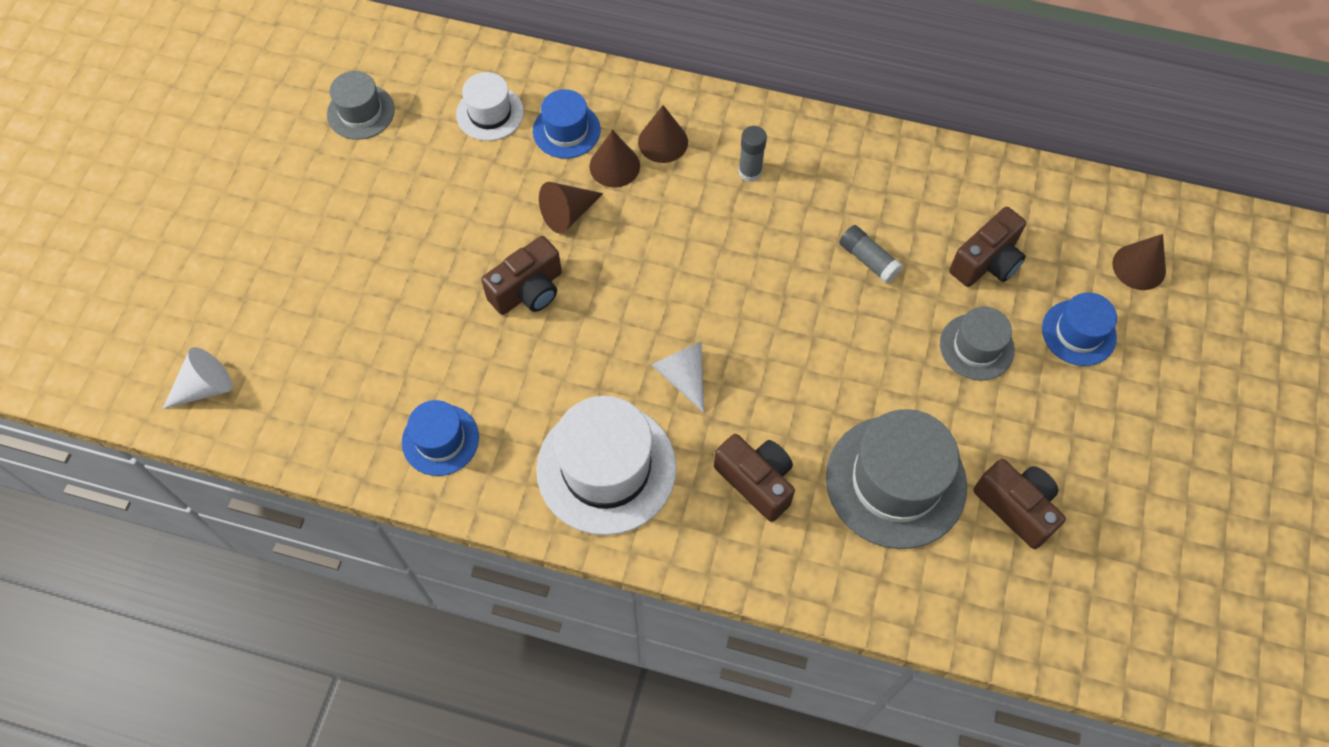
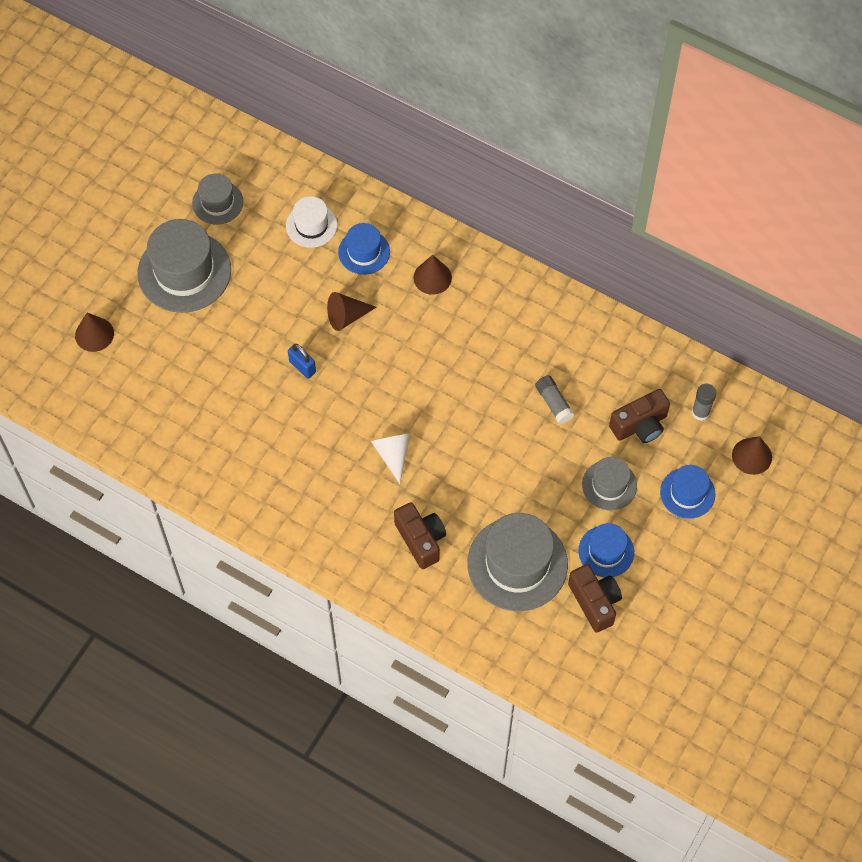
camera: 15 degrees right, 0 degrees up
white cone [163,347,232,409] -> none
blue hat [402,400,479,476] -> blue hat moved to [578,523,634,577]
brown camera [481,236,562,315] -> blue padlock [288,344,316,379]
white hat [536,396,677,535] -> none
brown cone [589,130,640,188] -> brown cone moved to [75,312,114,352]
grey glue stick [738,126,767,182] -> grey glue stick moved to [692,384,716,421]
none -> grey hat [137,219,231,313]

